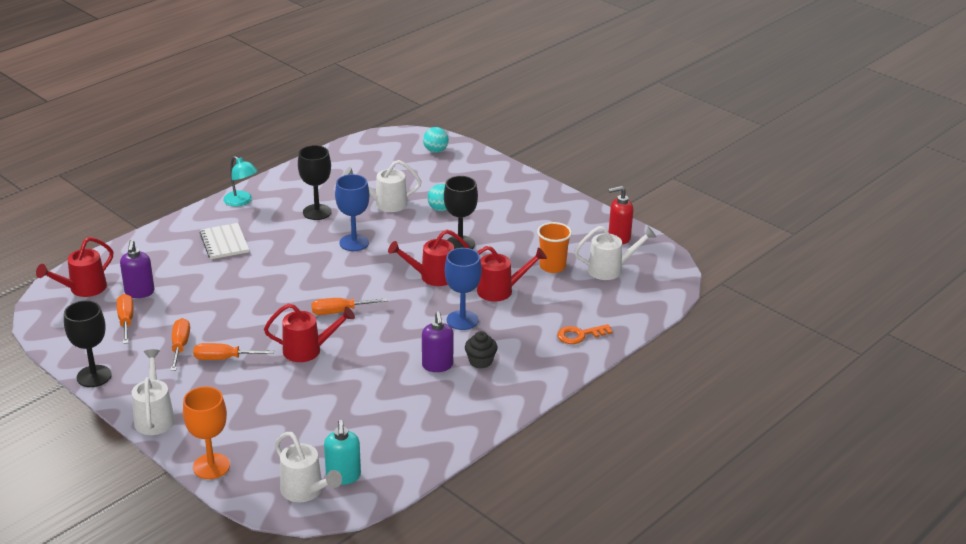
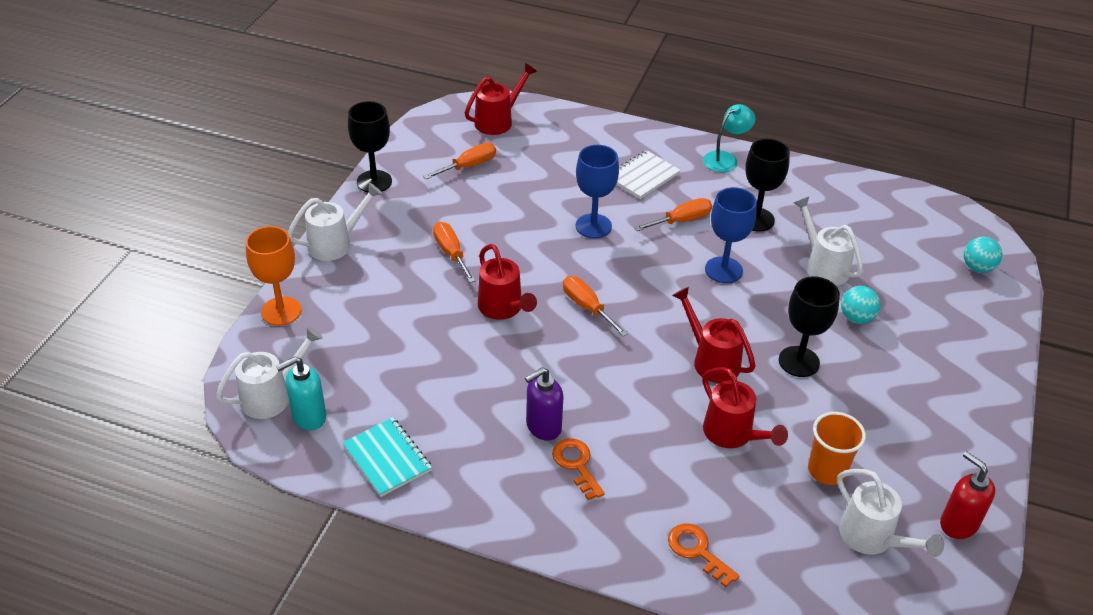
camera: 65 degrees right, 10 degrees up
red watering can [36,237,113,297] -> red watering can turned 120 degrees clockwise [465,63,537,135]
purple soap dispenser [120,240,154,298] -> none
orange screwdriver [170,318,190,371] -> orange screwdriver moved to [634,198,712,231]
turquoise lamp [223,156,258,207] -> turquoise lamp turned 150 degrees counterclockwise [703,104,756,172]
white watering can [275,432,342,502] -> white watering can turned 150 degrees counterclockwise [216,326,323,419]
blue goblet [445,248,482,330] -> blue goblet moved to [575,145,619,238]
black cupcake [465,331,497,369] -> orange key [552,438,605,500]
none -> turquoise notebook [342,417,432,497]

